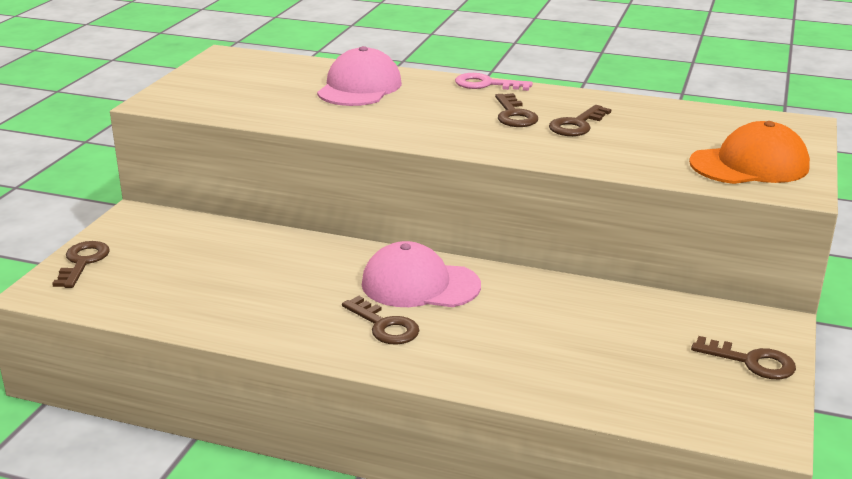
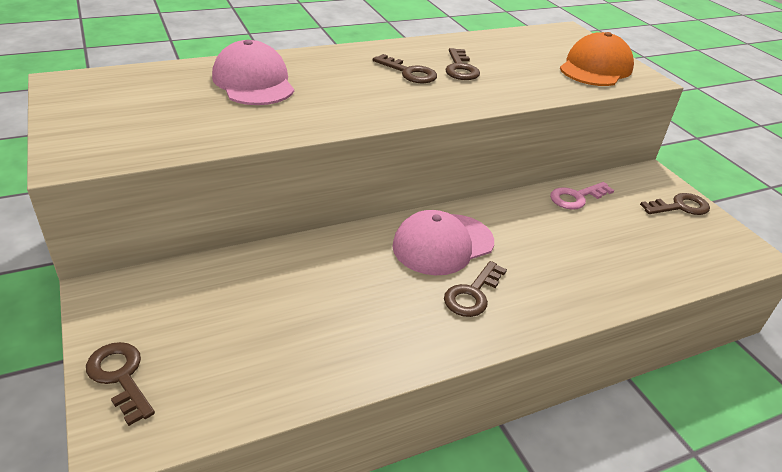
camera: 45 degrees left, 10 degrees up
brown key [342,296,419,345] -> brown key turned 120 degrees clockwise [444,261,507,317]
pink key [455,73,533,91] -> pink key moved to [550,182,614,210]

